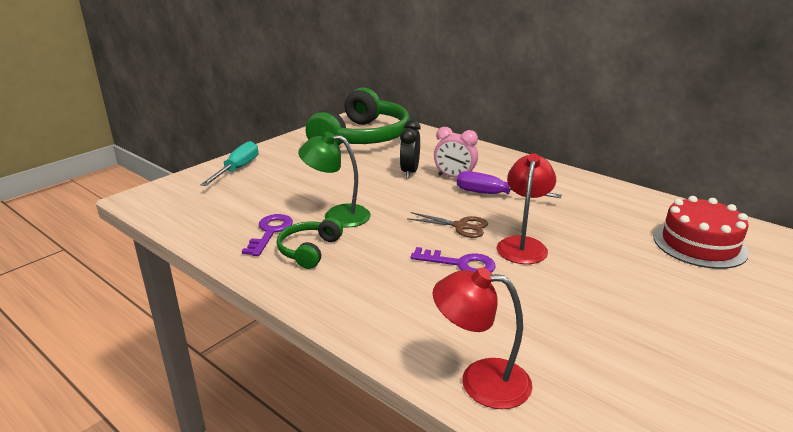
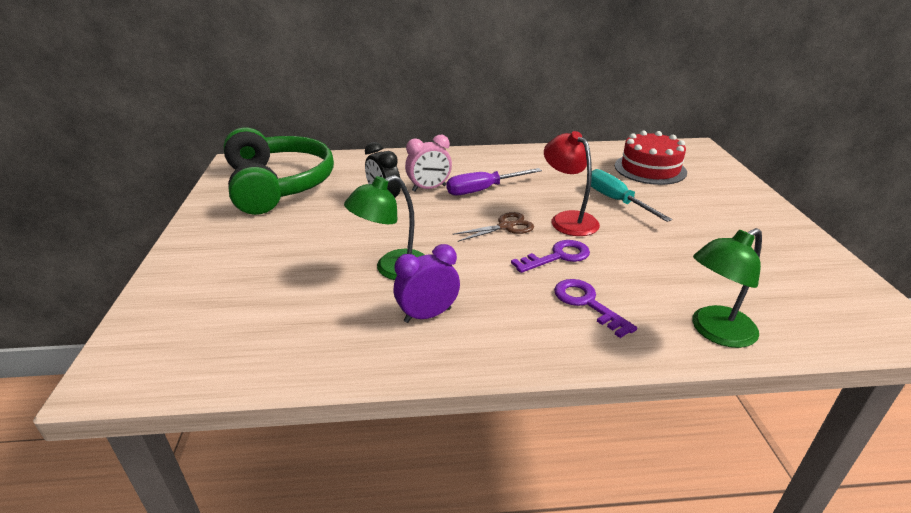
camera: 45 degrees left, 5 degrees up
turquoise screwdriver [201,141,258,186] -> turquoise screwdriver moved to [591,169,672,222]
purple key [242,214,293,256] -> purple key moved to [554,279,637,338]
green headphones [277,217,343,269] -> purple clock [394,244,460,323]
red lamp [433,267,532,409] -> green lamp [692,228,762,348]

